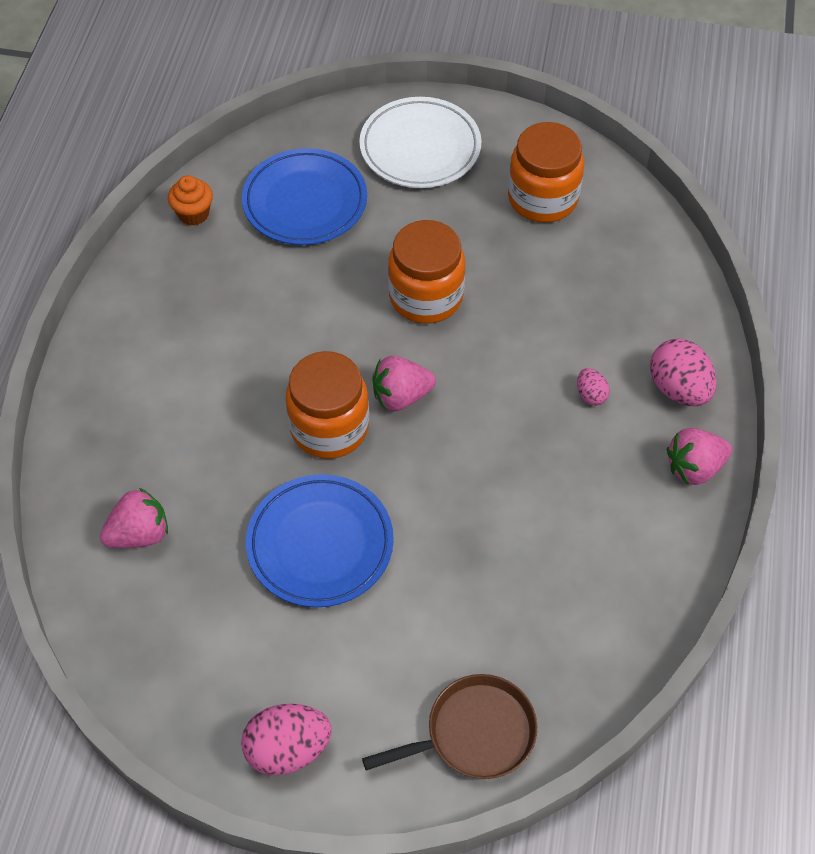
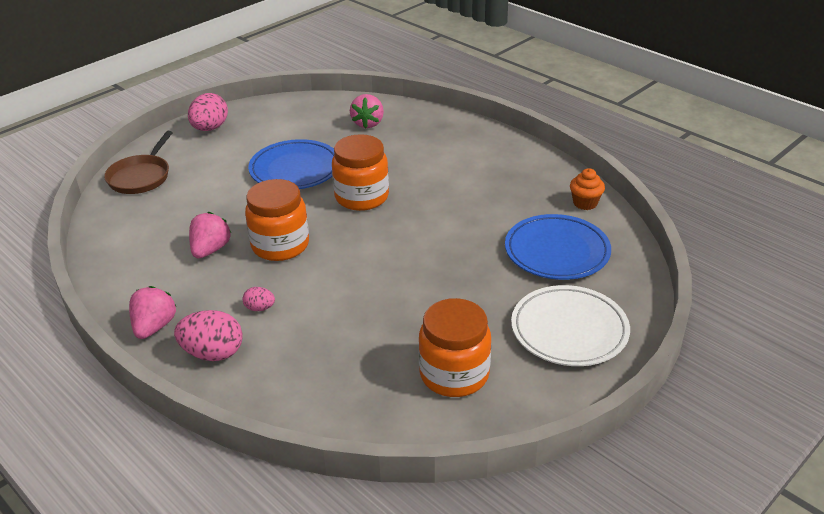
camera: 125 degrees right, 20 degrees down
pink strawberry [372,356,436,411] -> pink strawberry moved to [189,212,231,258]
orange jar [388,220,465,324] -> orange jar moved to [245,179,309,261]

